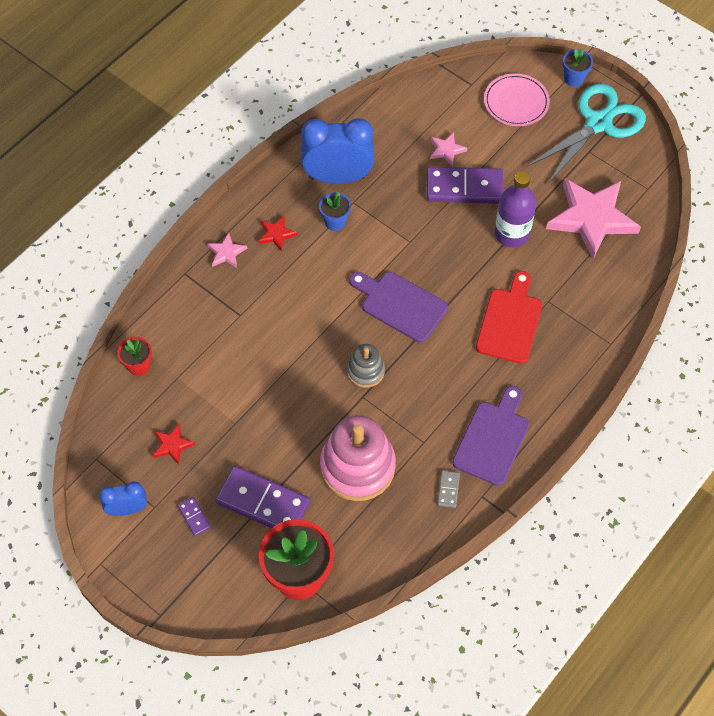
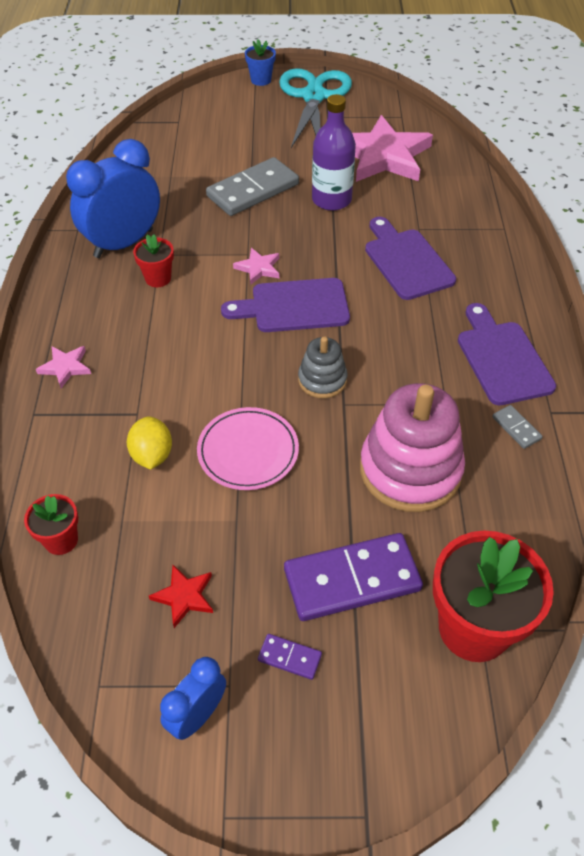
camera: 40 degrees left, 10 degrees down
red star [259,215,298,251] -> none
blue flower pot [319,192,351,231] -> red flower pot [133,234,174,287]
purple domino [427,167,504,204] -> grey domino [206,157,299,216]
pink star [430,132,467,166] -> pink star moved to [233,248,279,285]
red cutting board [476,271,542,364] -> purple cutting board [365,217,456,300]
pink plate [484,73,550,126] -> pink plate moved to [197,407,299,490]
none -> yellow lemon [127,416,172,470]

